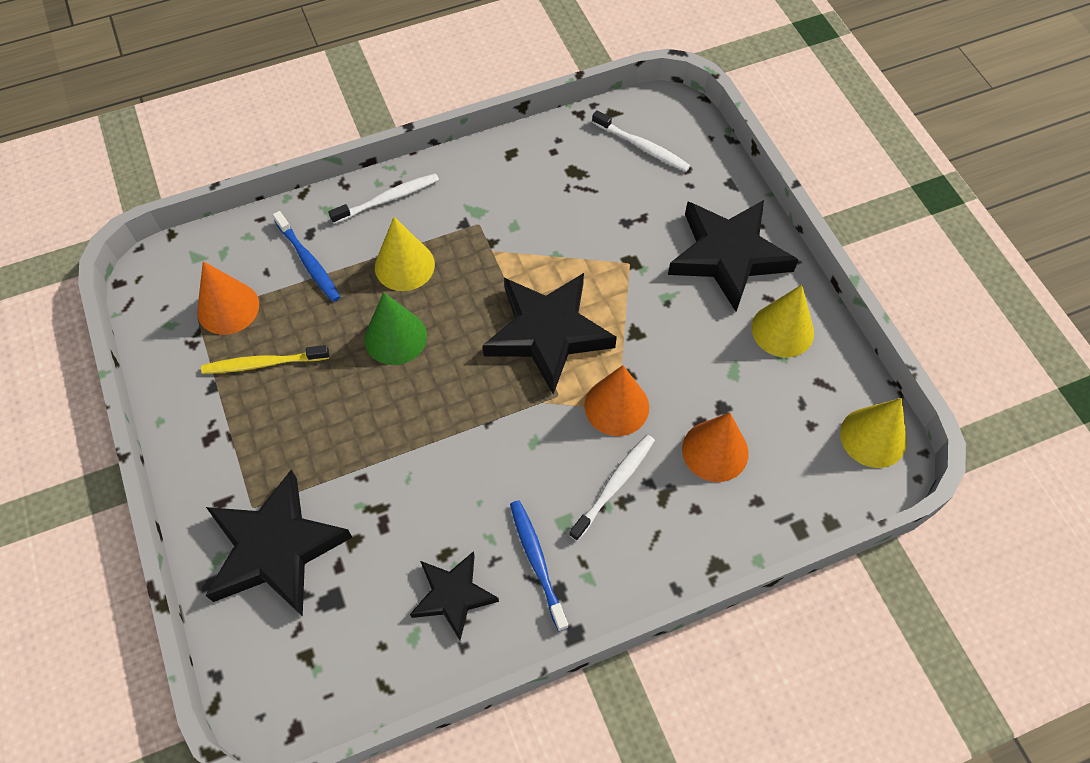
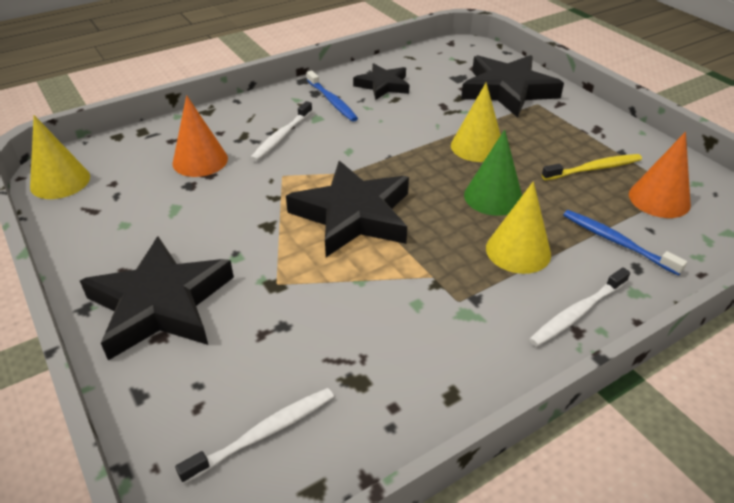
camera: 170 degrees right, 20 degrees down
orange cone [584,365,649,436] -> none
white toothbrush [592,110,691,172] -> white toothbrush turned 120 degrees clockwise [175,388,334,484]
yellow cone [752,285,814,358] -> yellow cone moved to [451,82,501,162]

